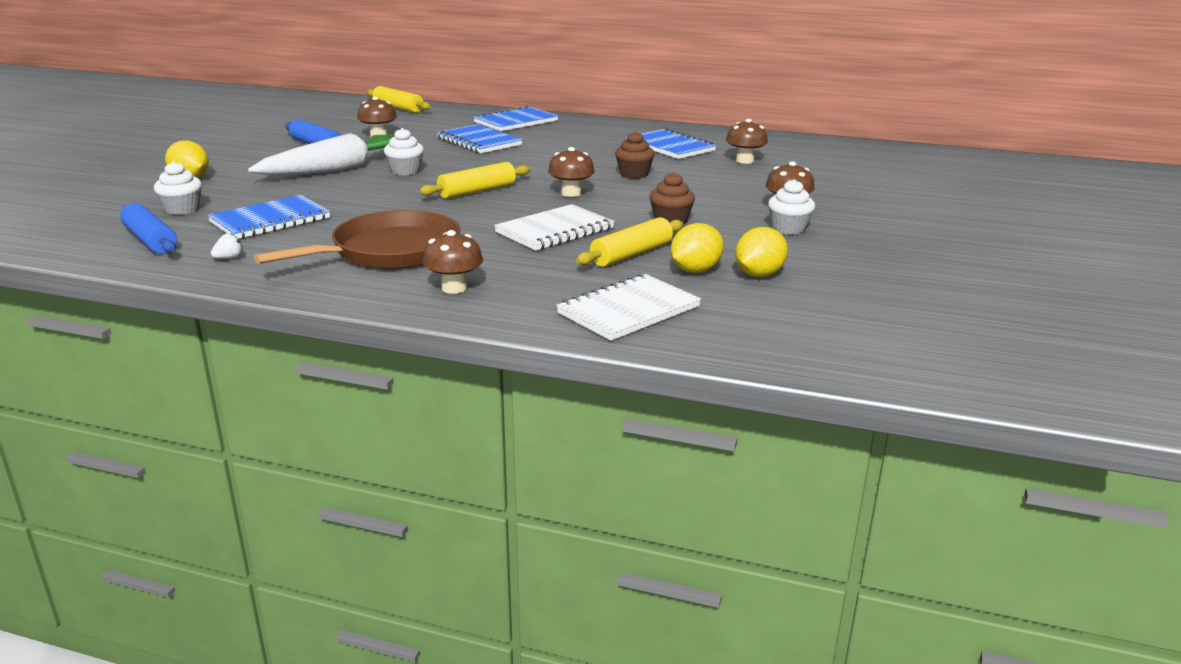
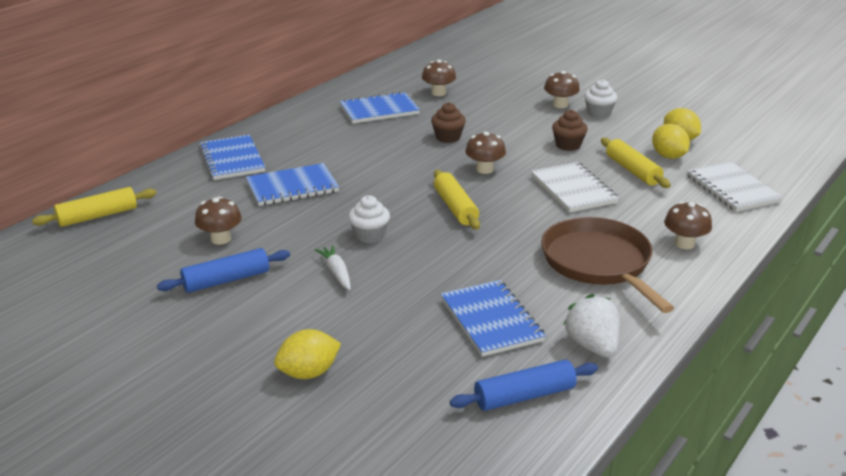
camera: 70 degrees left, 5 degrees up
white cupcake [154,161,202,215] -> none
white strawberry [211,232,243,259] -> white strawberry [563,294,620,358], size x2.19
white carrot [248,133,395,175] -> white carrot [315,245,351,290], size x0.43

